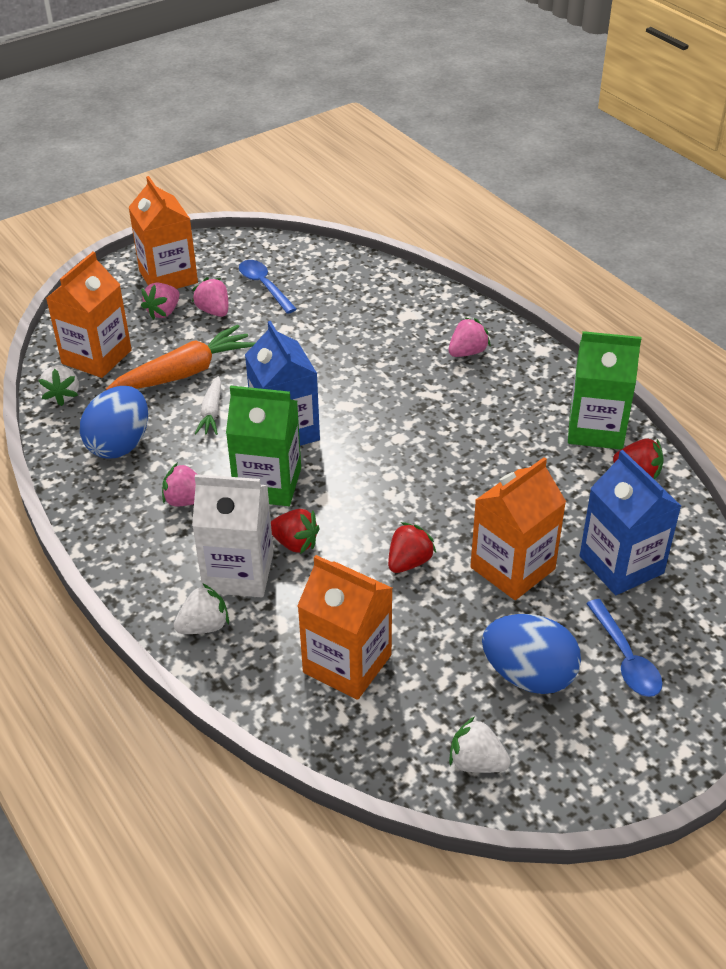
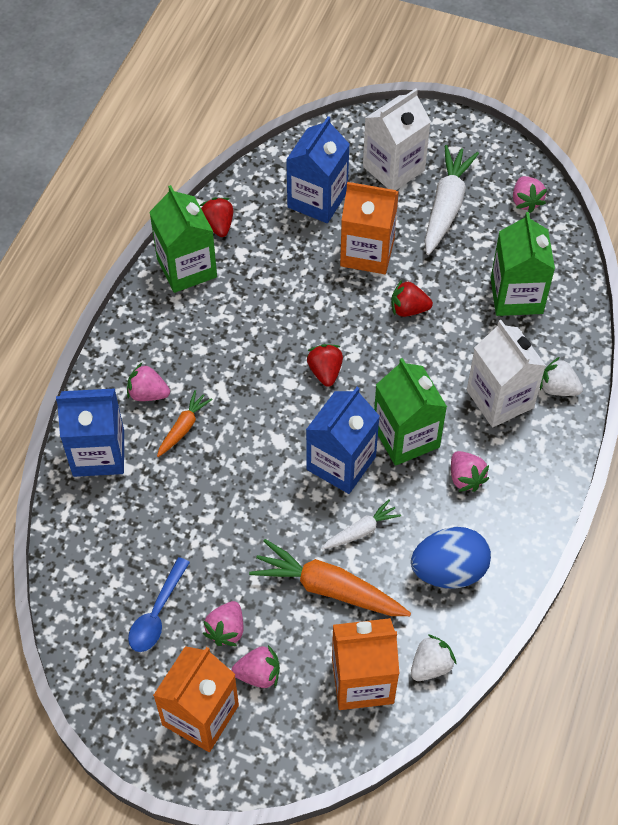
camera: 125 degrees left, 15 degrees up
red strawberry [271,509,320,554] -> red strawberry moved to [307,344,343,387]
orange carton [297,555,393,700] -> green carton [491,212,555,316]
white strawberry [449,716,511,773] -> pink strawberry [513,176,547,213]
blue egg [482,614,581,694] -> white carrot [425,145,479,255]
blue spoon [586,599,663,697] -> white carton [363,89,431,190]
none -> blue carton [56,388,124,477]
none -> orange carrot [157,390,213,457]

